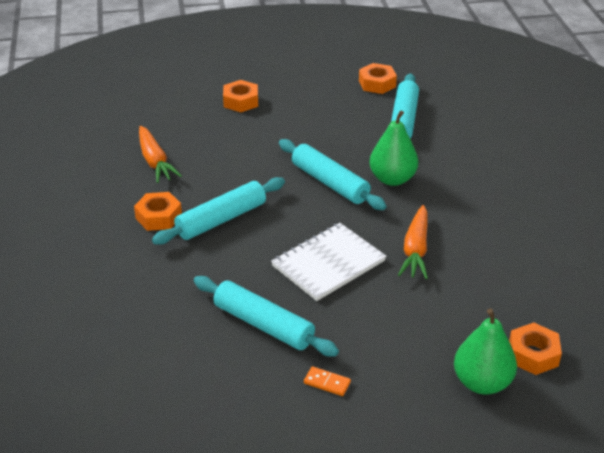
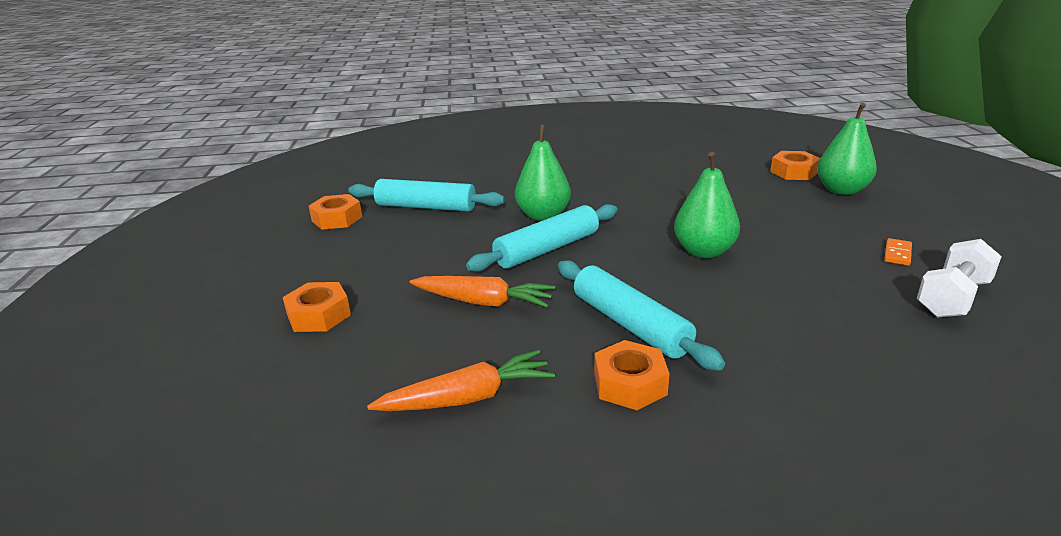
camera: 85 degrees left, 10 degrees down
turquoise rolling pin [194,276,339,356] -> none
white notebook [271,223,386,301] -> green pear [674,152,740,258]
orange carrot [398,205,428,279] -> orange carrot moved to [410,276,555,307]
none -> white dumbbell [917,239,1002,318]

